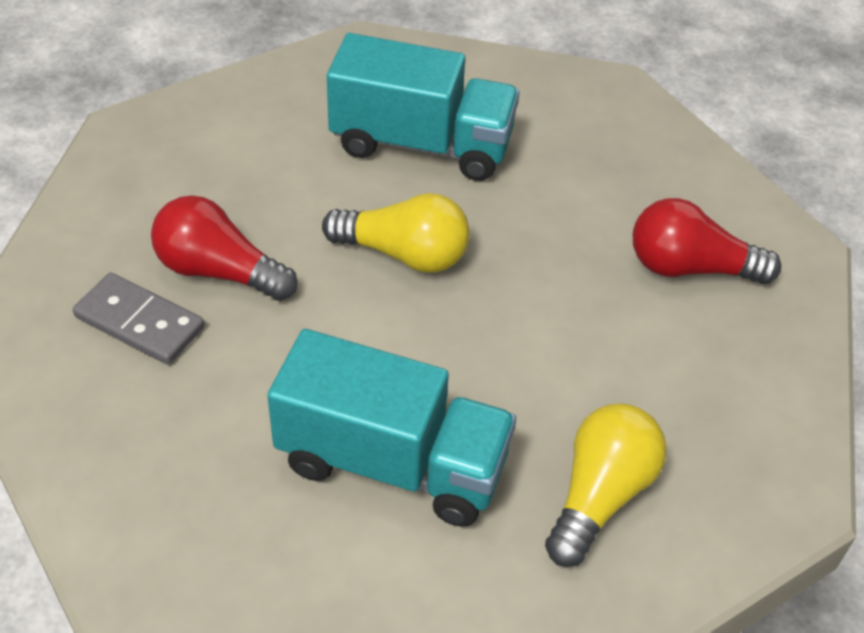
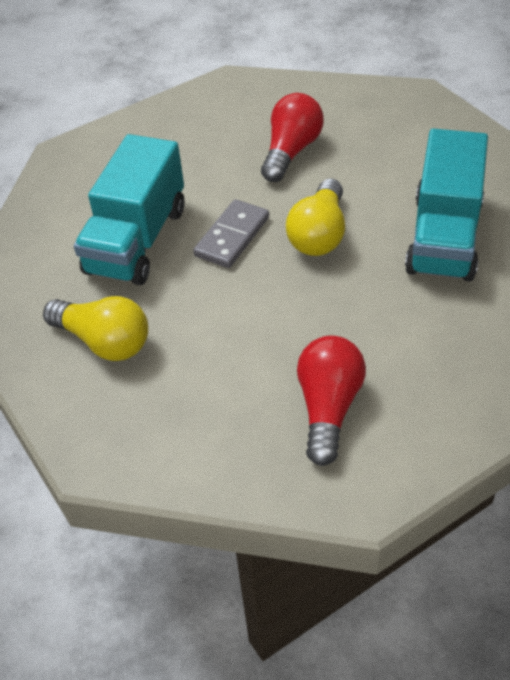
camera: 95 degrees right, 0 degrees up
grey domino [73,273,205,365] -> grey domino moved to [193,199,269,268]

